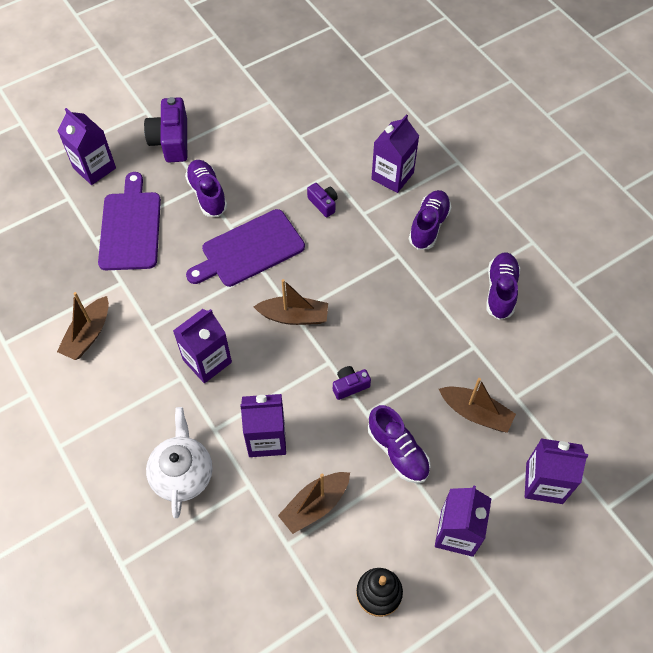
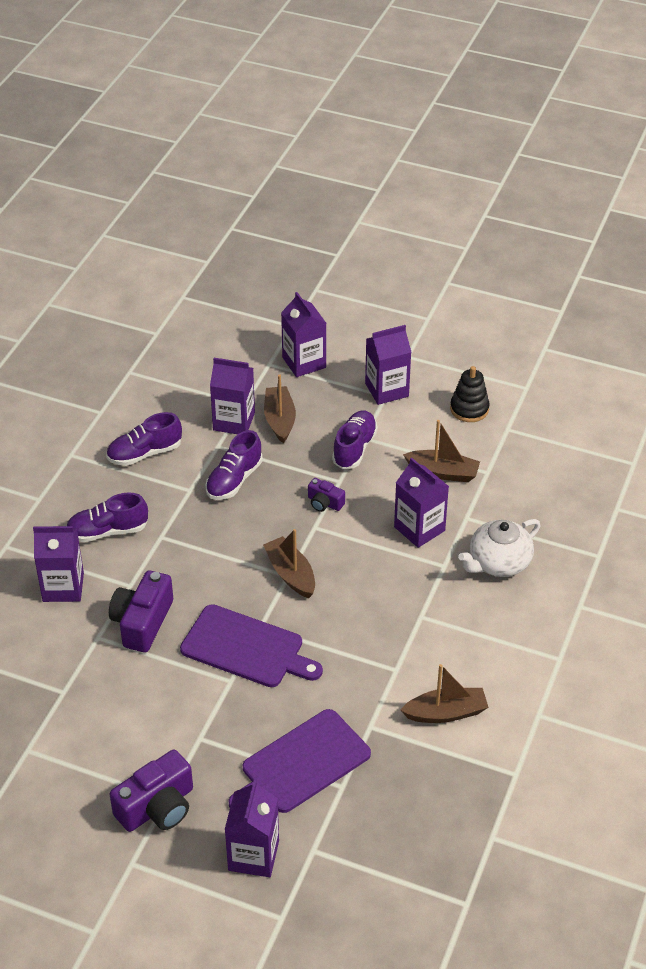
camera: 125 degrees left, 15 degrees down
purple carton [173,309,232,383] -> purple carton moved to [210,358,255,434]
purple shoe [185,160,227,217] -> purple shoe moved to [205,430,263,500]
purple camera [307,183,338,217] -> purple camera [109,570,173,653], size x1.88

